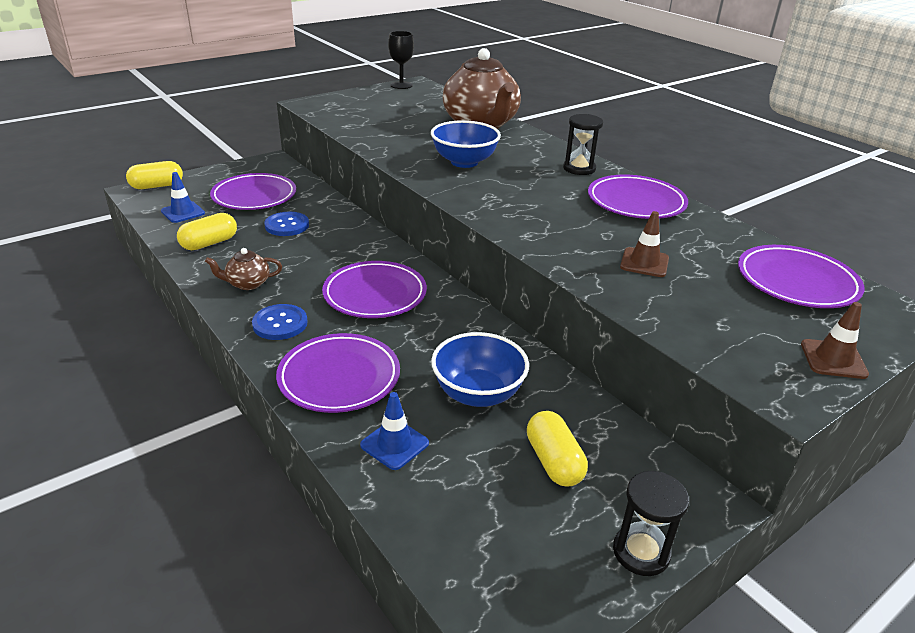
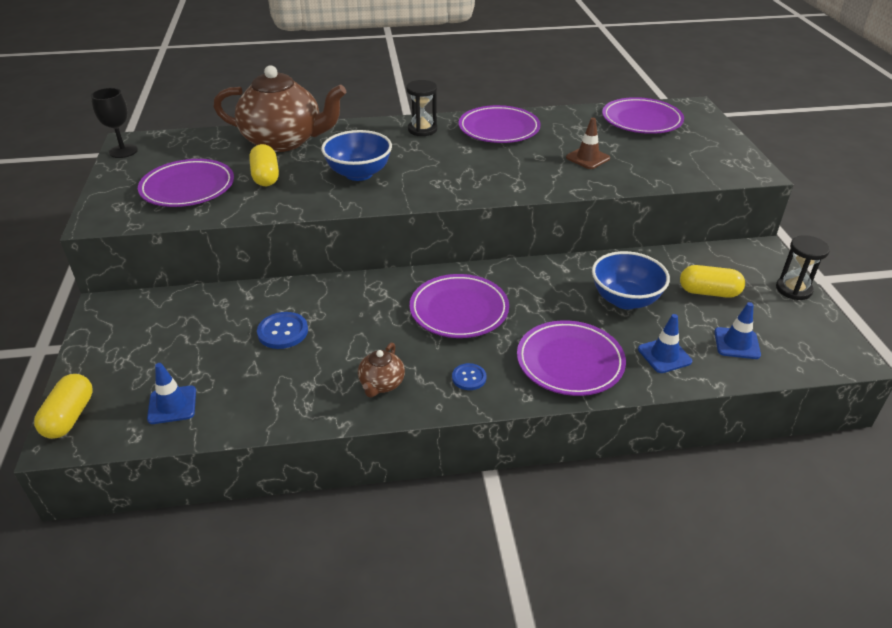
camera: 60 degrees left, 5 degrees up
yellow capsule [177,213,237,250] -> yellow capsule moved to [249,144,279,186]
purple plate [210,173,296,210] -> purple plate moved to [138,159,234,207]
blue button [252,304,308,340] -> blue button [452,363,486,390], size x0.64
brown traffic cone [801,302,869,379] -> none
none -> blue traffic cone [714,302,761,359]

